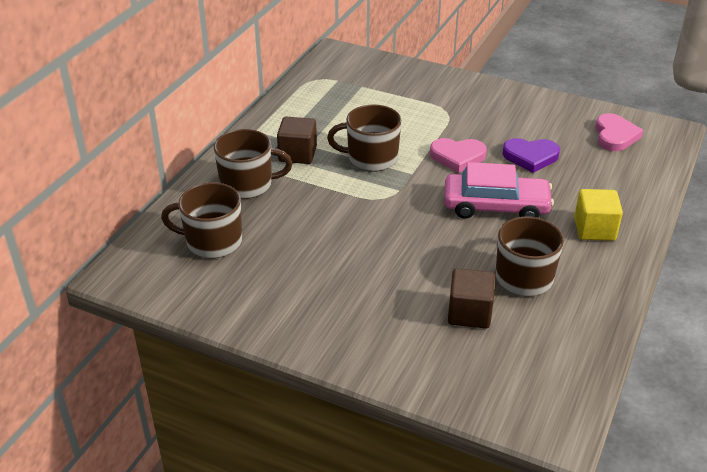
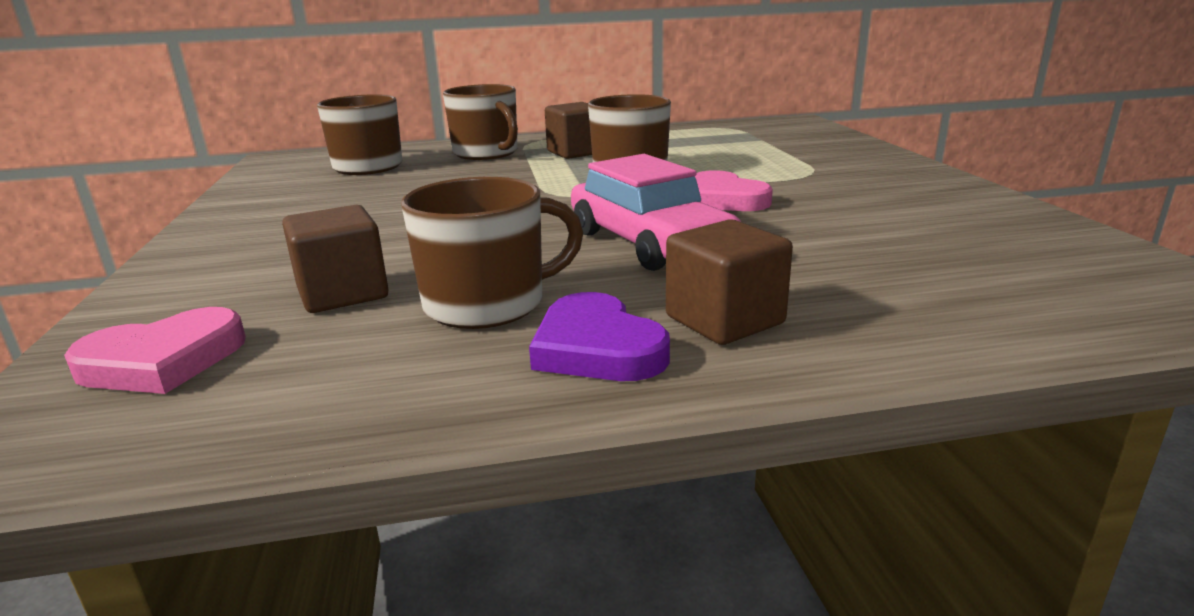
camera: 55 degrees right, 15 degrees down
purple heart [502,138,560,173] -> purple heart moved to [529,292,670,381]
yellow cube [574,189,623,241] -> brown cube [666,219,793,345]
pink heart [595,113,644,151] -> pink heart moved to [64,307,246,394]

